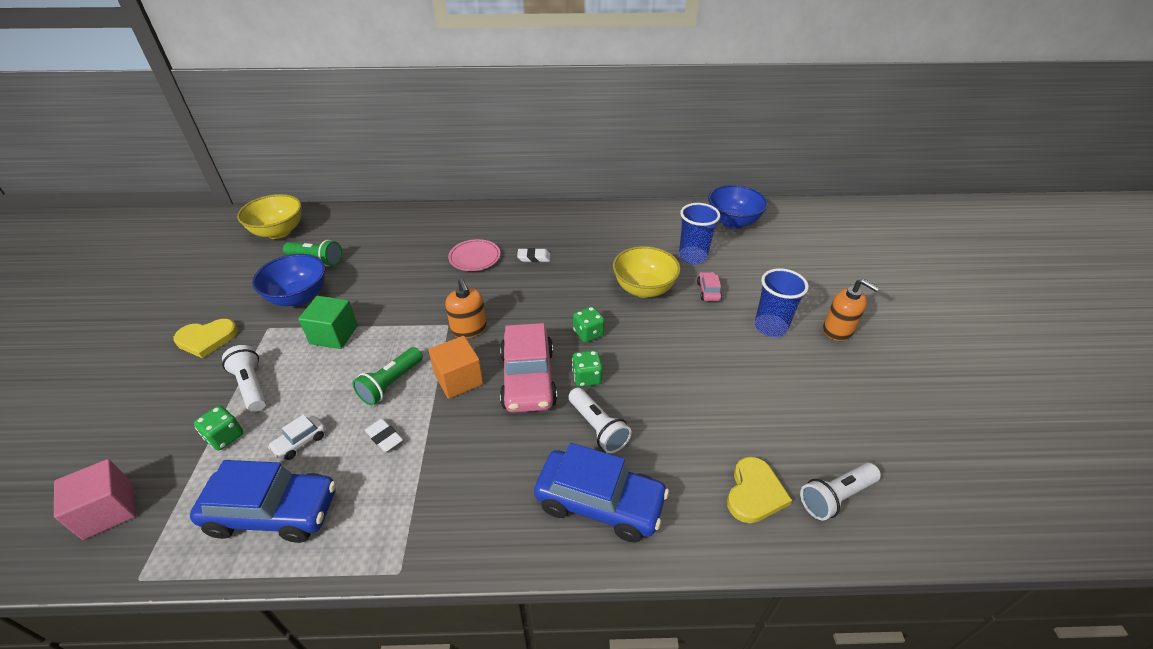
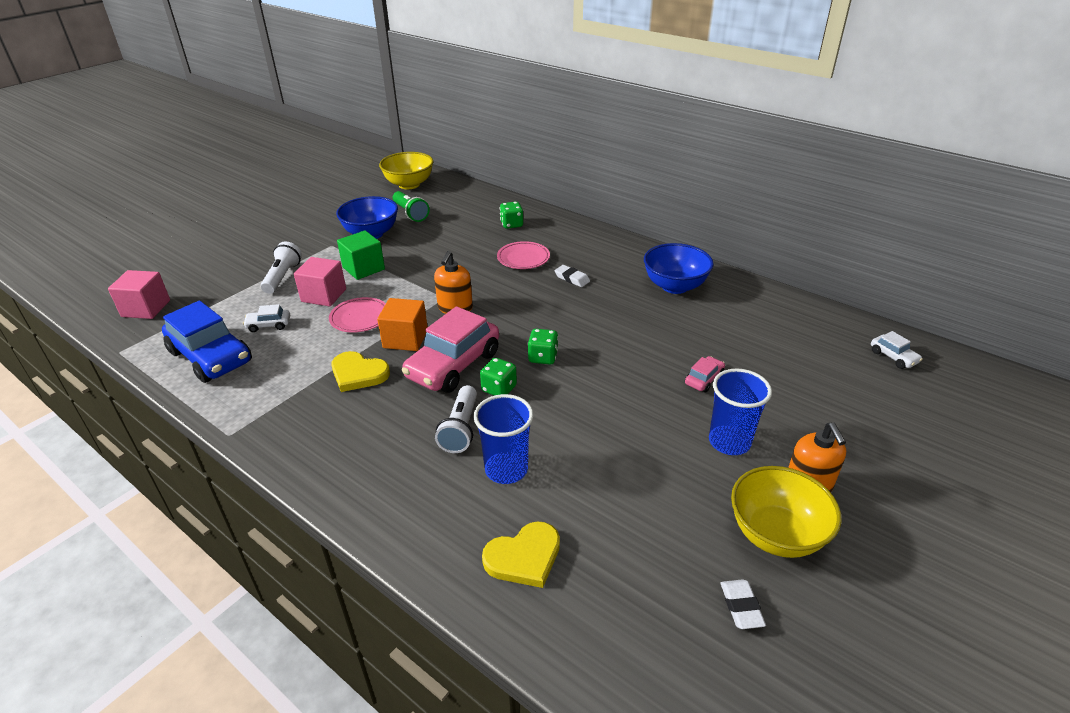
camera: 40 degrees right, 5 degrees down
yellow heart [173,319,238,358] -> yellow heart moved to [331,351,390,392]
green dice [194,406,243,450] -> green dice moved to [500,202,523,229]
green flashlight [352,347,423,405] -> pink plate [329,297,386,333]
white eraser [365,418,403,452] -> white eraser moved to [720,579,766,629]
blue car [534,443,669,542] -> none
yellow bowl [613,246,681,298] -> yellow bowl moved to [731,466,842,558]
blue cup [679,203,720,264] -> blue cup moved to [473,394,534,484]
blue bowl [708,185,768,229] -> blue bowl moved to [644,243,714,294]
white flashlight [800,463,881,520] -> none
none -> pink cube [294,257,346,306]
none -> white car [871,331,923,369]

